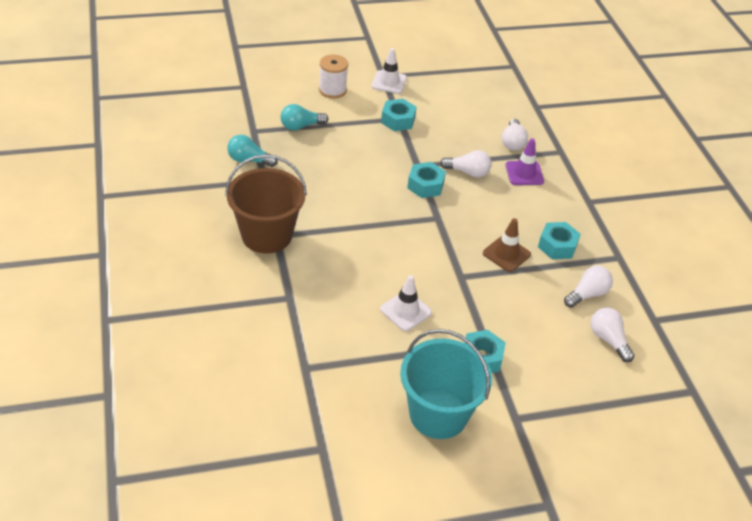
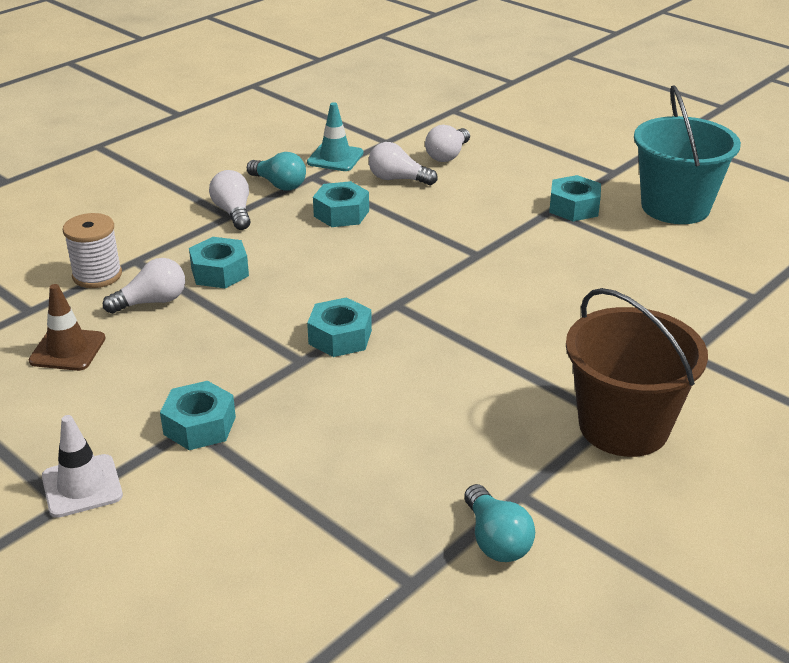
camera: 120 degrees left, 10 degrees down
turquoise light bulb [281,104,328,131] -> turquoise light bulb moved to [247,152,306,191]
white spool [319,54,348,98] -> white spool moved to [63,213,122,288]
white traffic cone [380,275,432,331] -> none
white light bulb [440,150,491,177] -> white light bulb moved to [209,170,251,230]
brown traffic cone [483,218,531,272] -> brown traffic cone moved to [28,284,105,371]
purple traffic cone [506,138,544,185] -> turquoise nut [189,237,249,288]
none -> turquoise traffic cone [307,102,364,171]

